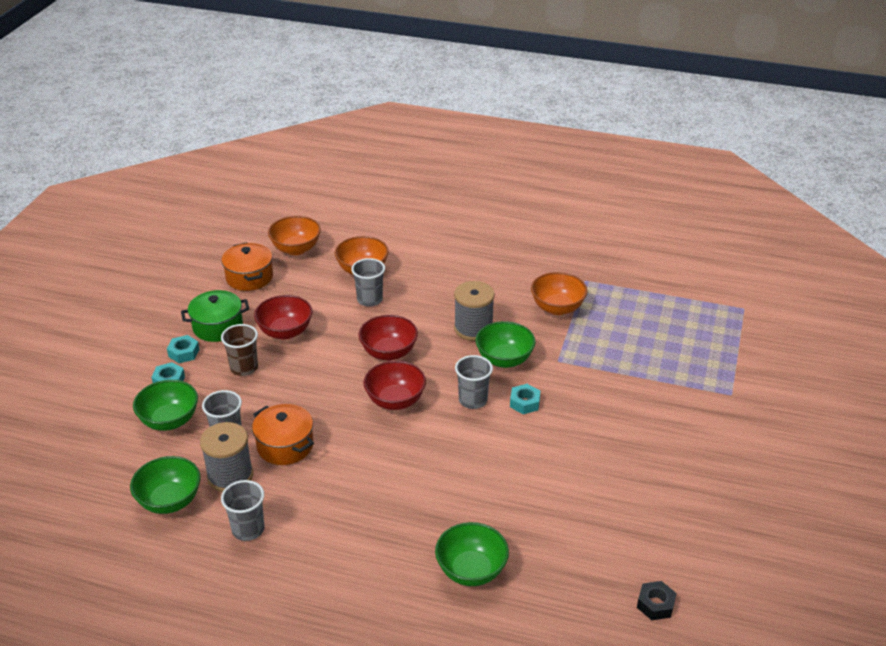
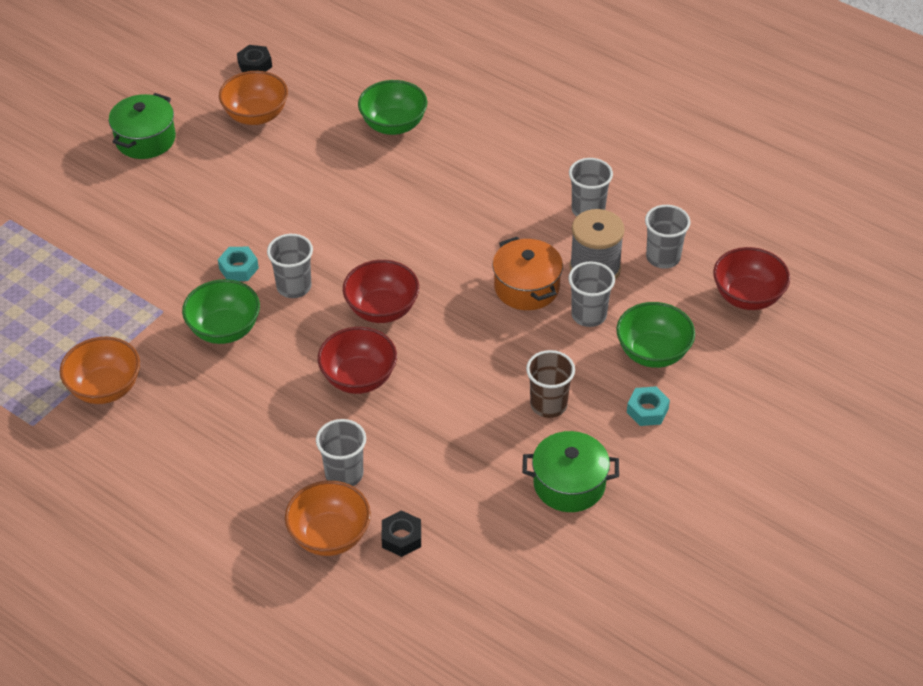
camera: 160 degrees left, 10 degrees up
green bowl [130,456,201,514] -> grey cup [645,205,691,269]
turquoise nut [167,335,200,363] -> none
orange pot [221,242,273,291] -> none
red bowl [254,295,312,340] -> red bowl moved to [713,247,790,310]
orange bowl [268,216,321,255] -> orange bowl moved to [219,71,288,125]
grey spool [454,281,495,341] -> none
none -> green pot [109,93,176,159]
none -> black nut [381,510,421,557]

